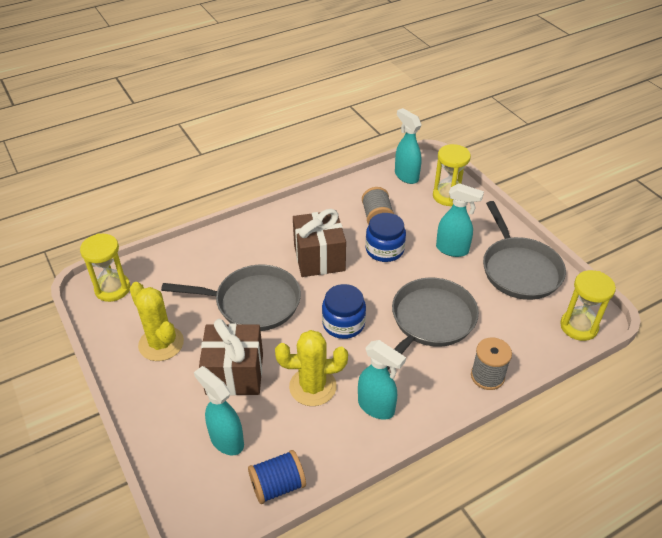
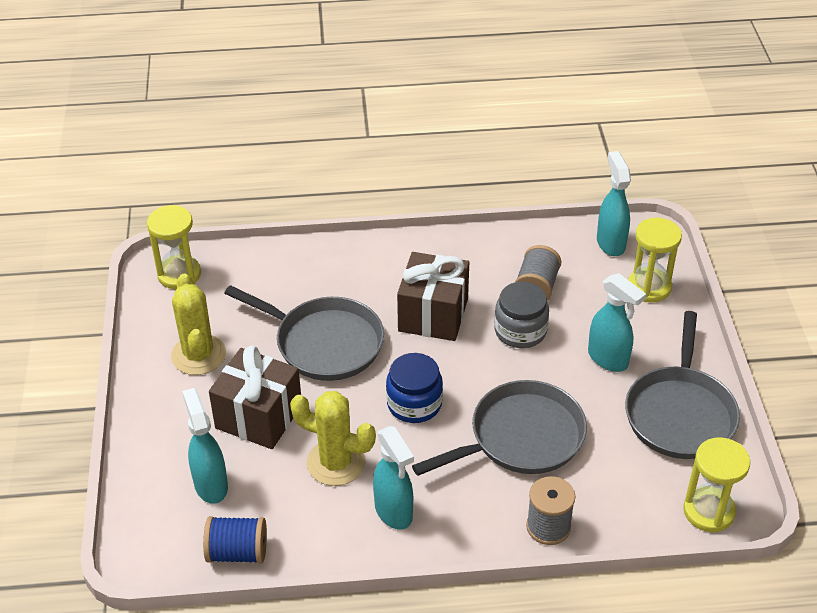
camera: 25 degrees right, 0 degrees up
blue jar [365,213,406,262] -> grey jar [494,282,549,348]

